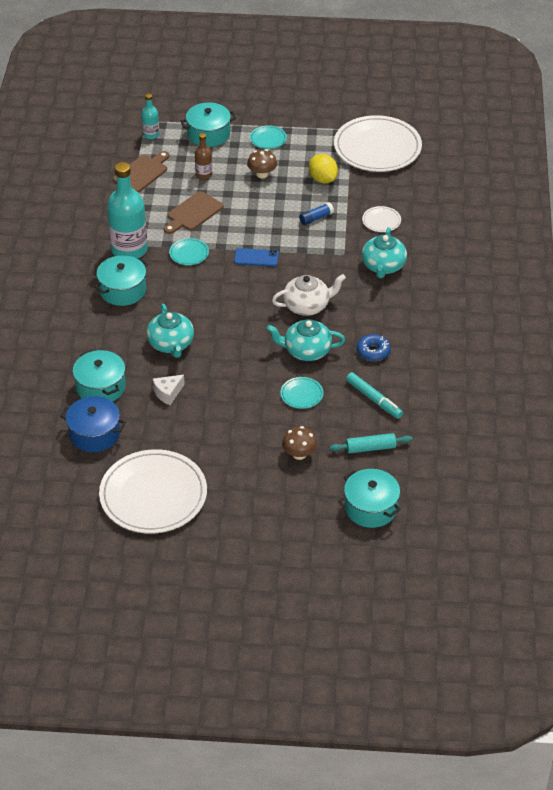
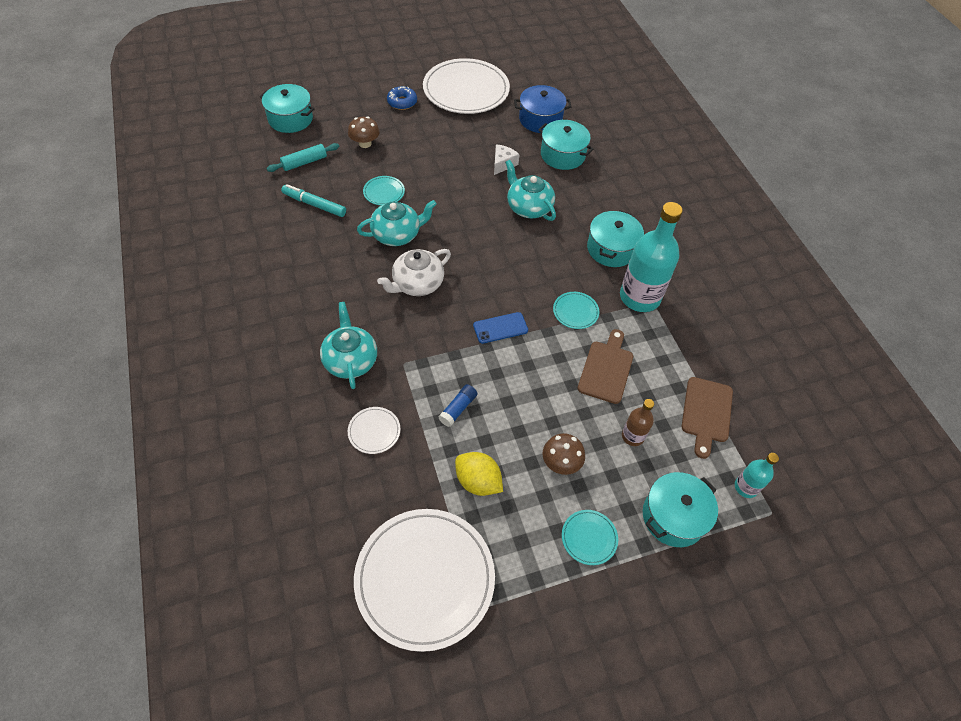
camera: 155 degrees right, 10 degrees up
blue donut [357,334,391,361] -> blue donut moved to [387,86,417,110]

